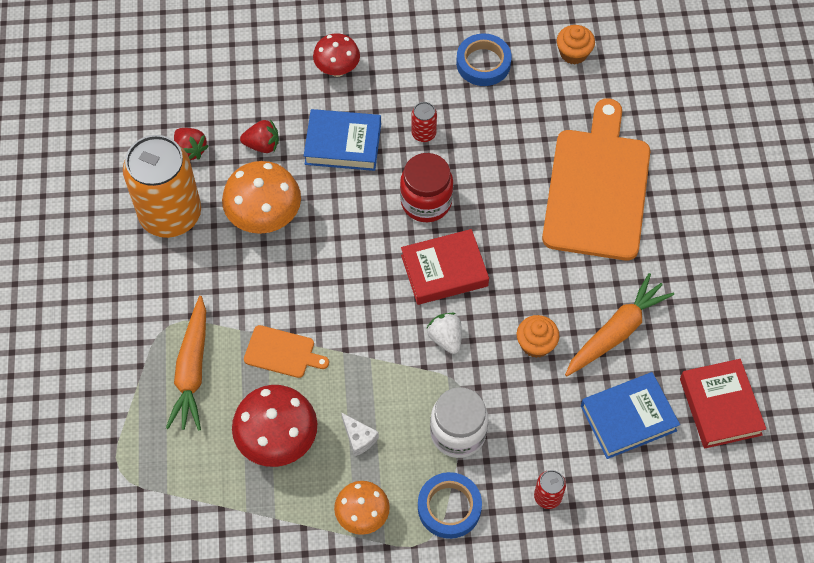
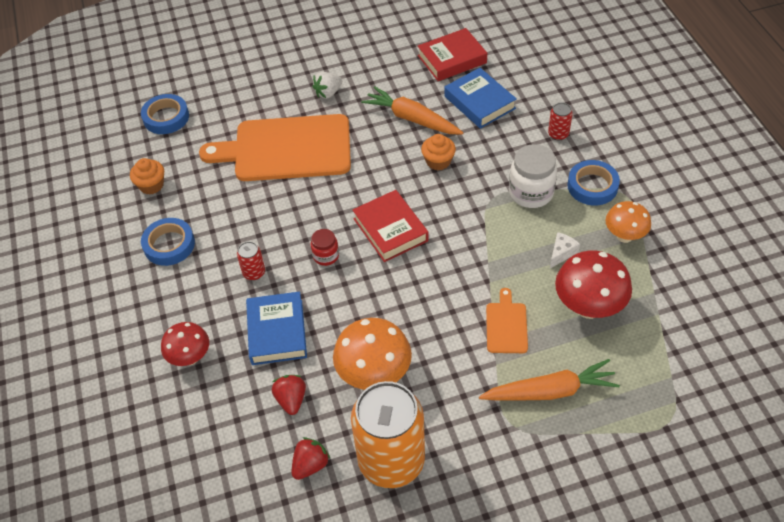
camera: 100 degrees left, 10 degrees down
red jar [400,153,453,222] -> red jar [311,229,339,266], size x0.57
white strawberry [426,313,462,354] -> white strawberry moved to [312,72,342,99]
none -> blue tape [141,94,189,134]

